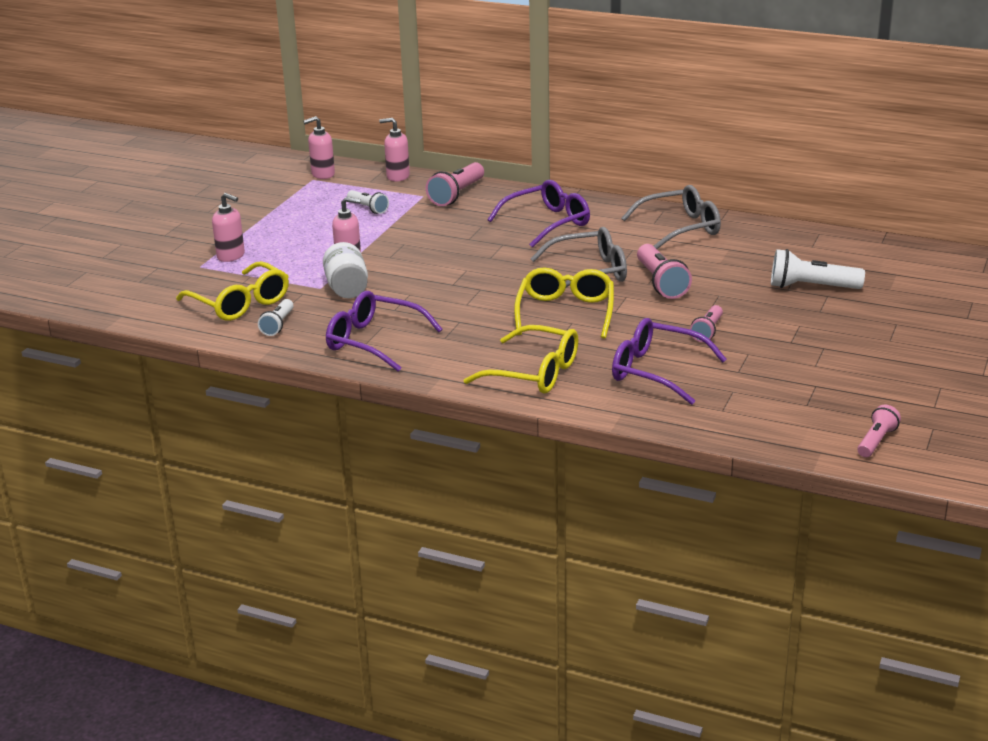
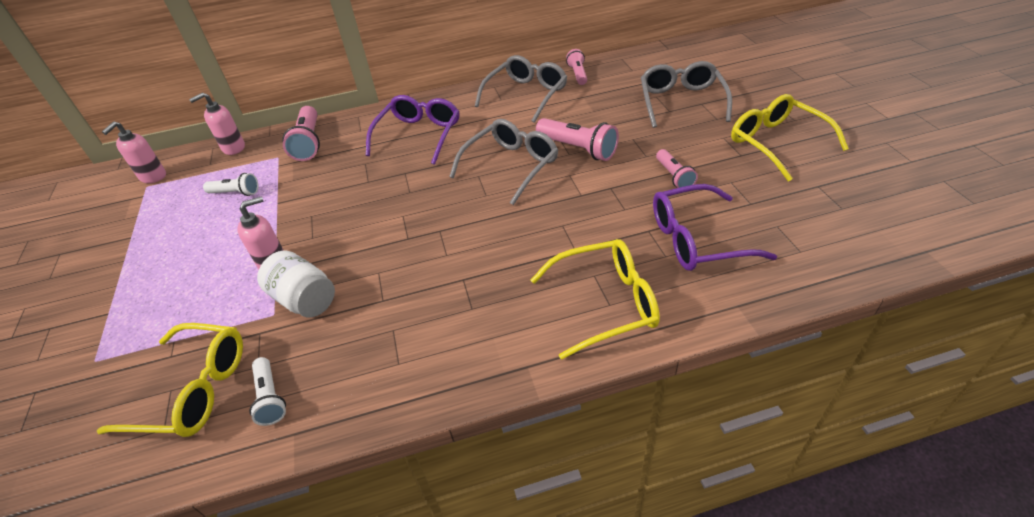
camera: 35 degrees left, 15 degrees up
pink soap dispenser [212,193,245,262] -> none
purple glasses [326,291,442,372] -> none
yellow glasses [514,267,614,339] -> yellow glasses moved to [731,94,849,181]
white flashlight [771,249,865,289] -> grey glasses [641,61,732,128]
pink flashlight [857,405,901,457] -> pink flashlight moved to [566,49,587,85]

